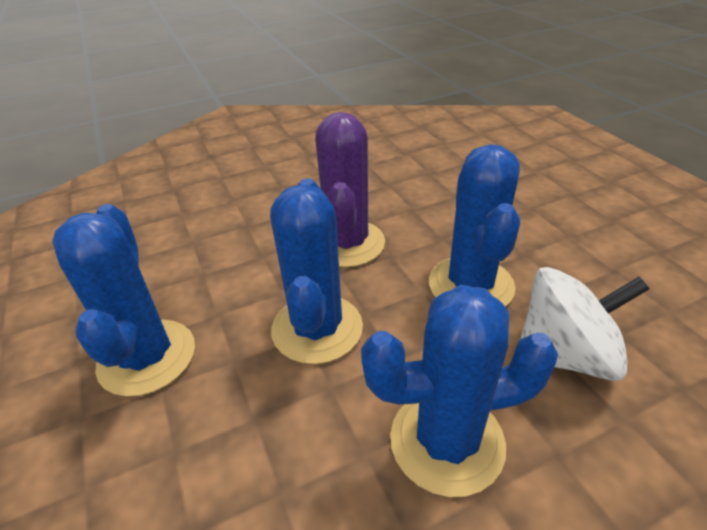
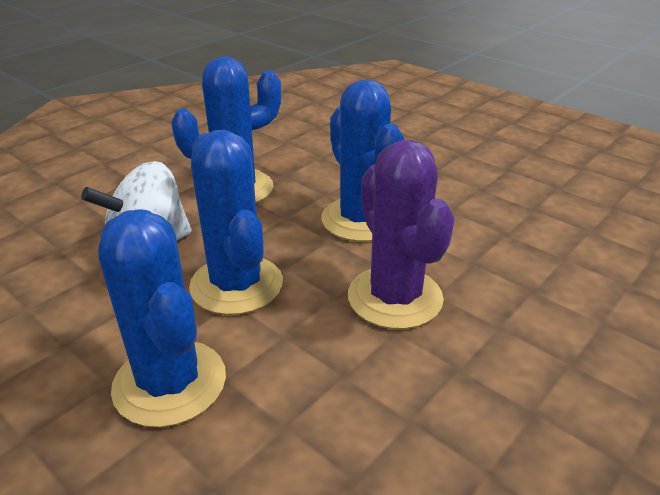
camera: 155 degrees right, 5 degrees down
blue cactus [52,204,195,397] -> blue cactus moved to [98,209,226,427]

